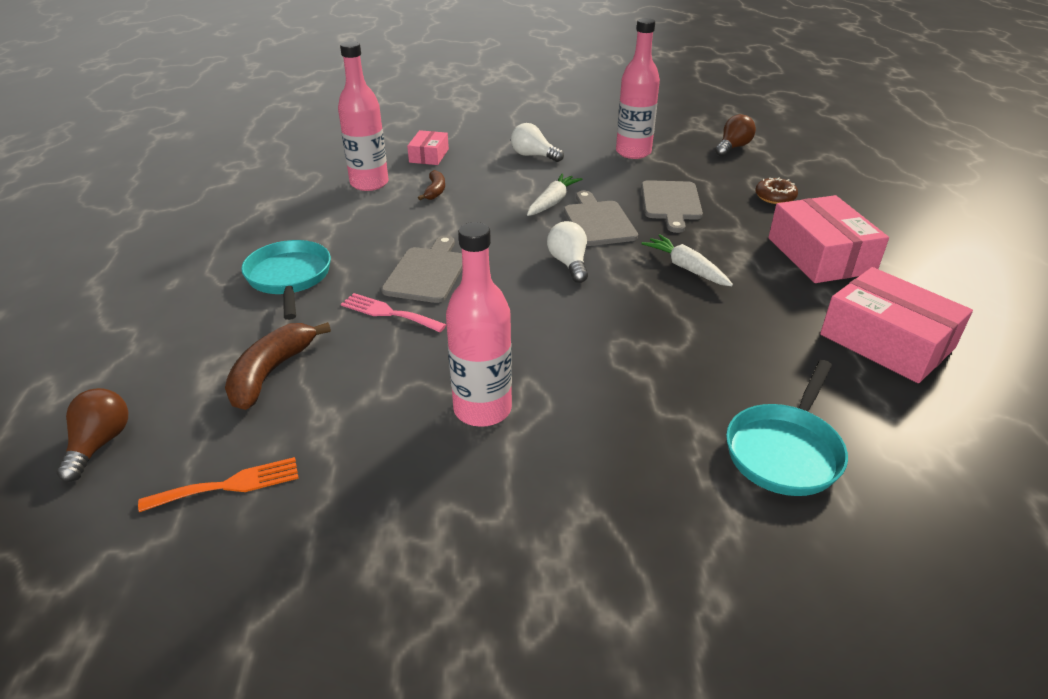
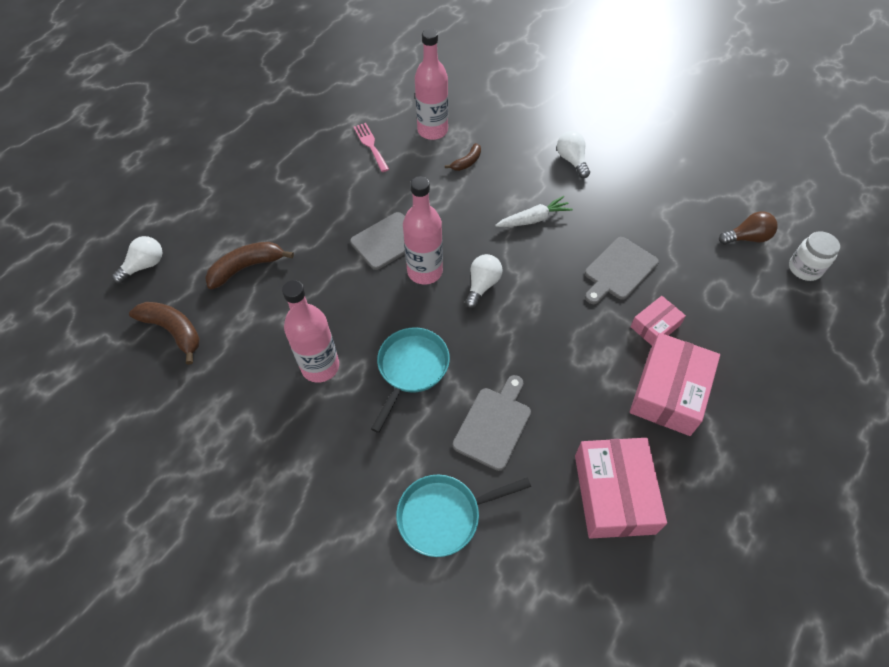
camera: 40 degrees right, 20 degrees up
brown light bulb [56,388,128,482] -> white light bulb [112,236,163,284]
orange fork [138,457,299,512] -> brown banana [129,302,200,365]
turquoise pan [241,240,331,320] -> turquoise pan moved to [371,327,450,433]
pink fork [341,293,446,332] -> pink fork moved to [353,123,389,172]
pink box [407,130,449,165] -> pink box moved to [630,296,686,345]
grey cutting board [564,191,638,246] -> grey cutting board moved to [453,375,531,471]
pink bottle [616,18,660,159] -> pink bottle moved to [403,176,443,285]
white carrot [641,234,733,286] -> none
brown donut [755,177,798,204] -> none
none -> white jar [789,231,840,281]

